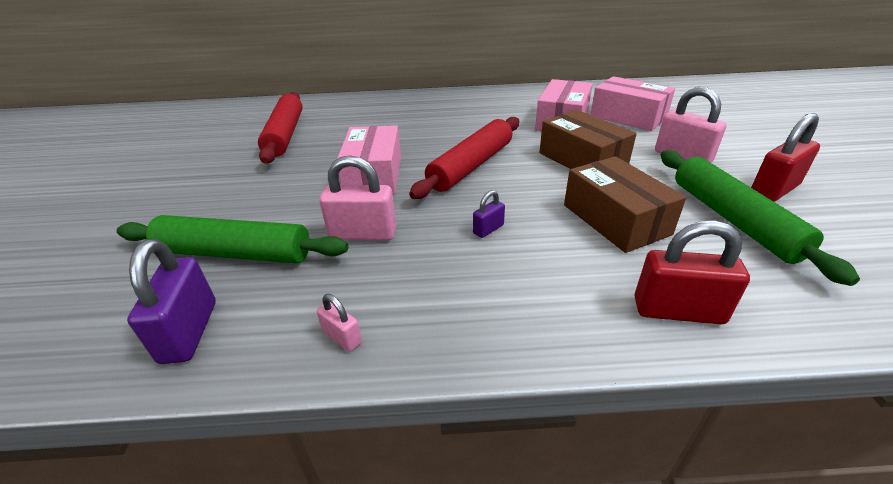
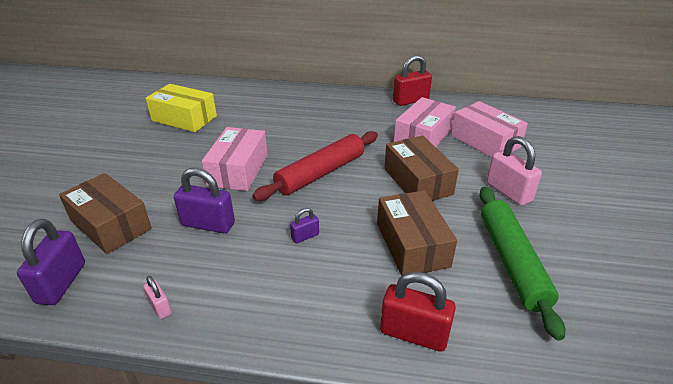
camera: 10 degrees right, 0 degrees up
green rolling pin [117,215,348,263] -> brown box [59,173,152,254]
red rolling pin [258,92,303,164] -> yellow box [146,84,217,132]
pink padlock [319,155,396,241] -> purple padlock [174,168,235,233]
red padlock [751,113,820,202] -> red padlock moved to [393,55,432,106]

